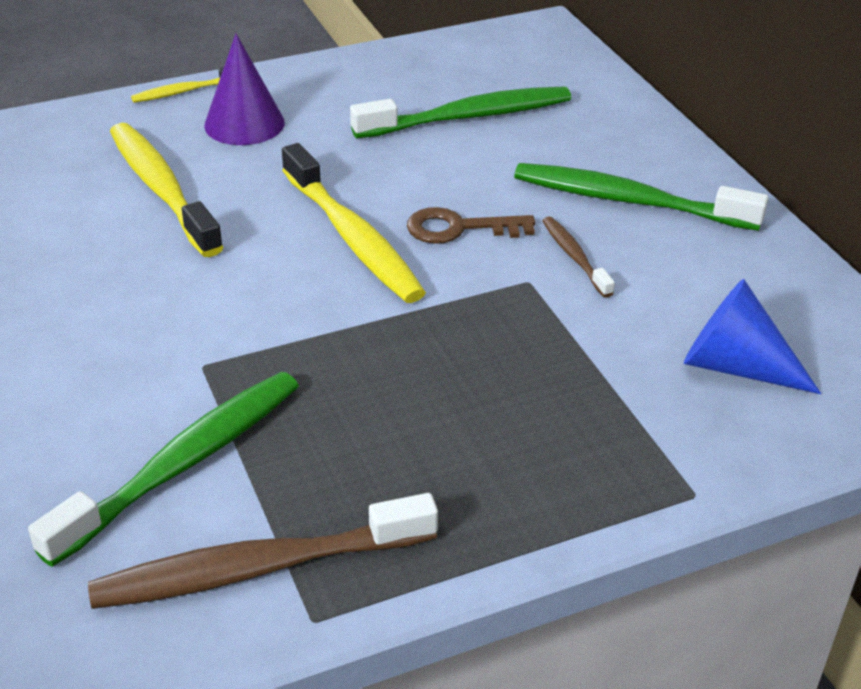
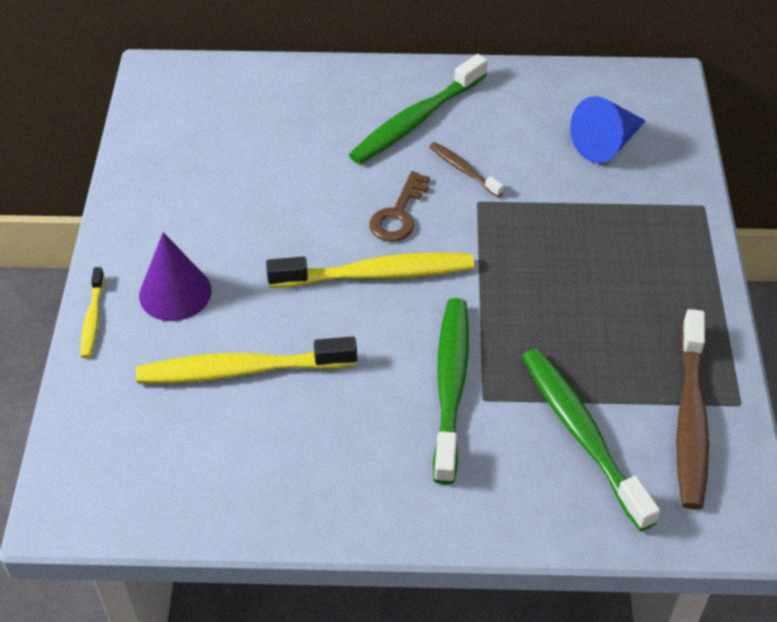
camera: 65 degrees left, 10 degrees up
green toothbrush [350,87,571,138] -> green toothbrush moved to [433,298,469,485]
brown toothbrush [542,217,615,298] -> brown toothbrush turned 45 degrees clockwise [429,142,504,197]

